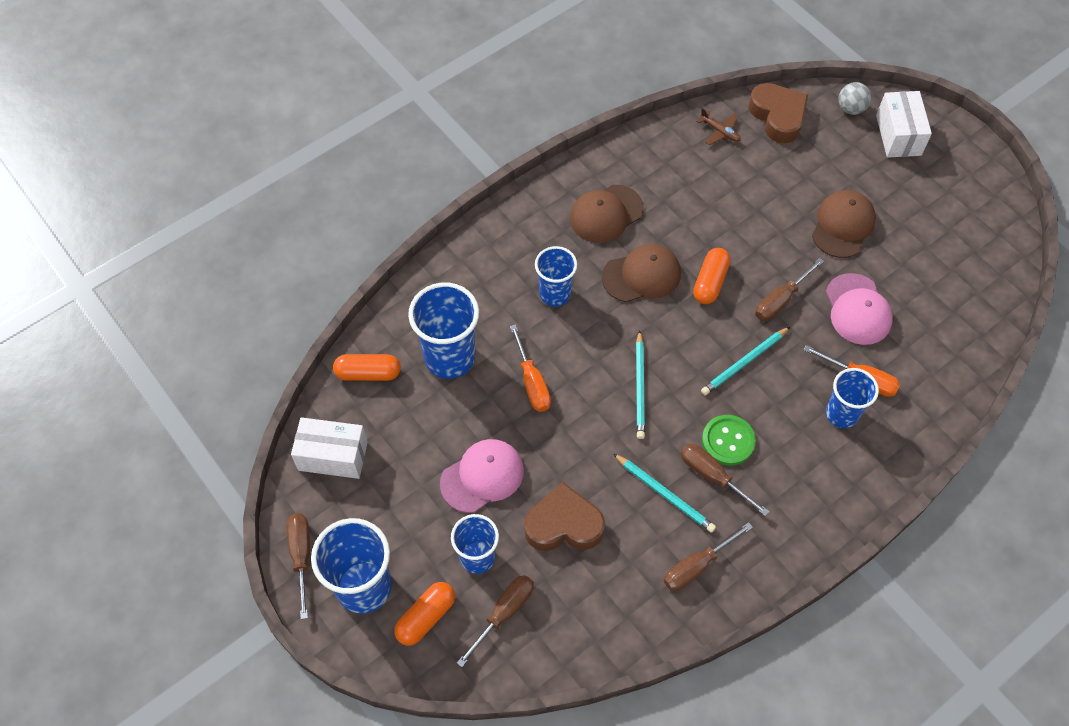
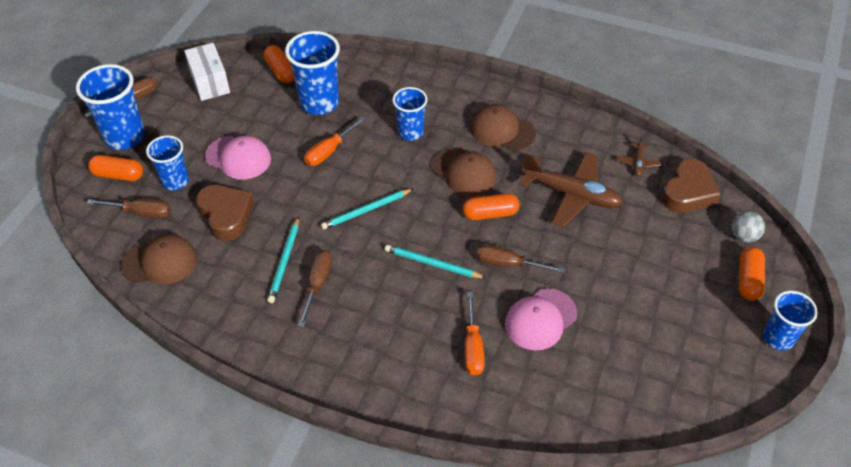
camera: 60 degrees right, 10 degrees down
brown screwdriver [664,522,753,591] -> none
green button [702,415,756,466] -> none
brown cap [812,190,876,258] -> brown cap moved to [121,235,197,284]
blue cup [826,368,879,428] -> blue cup moved to [763,291,818,350]
white box [876,91,932,158] -> orange capsule [739,247,765,301]
none -> brown plane [519,152,623,227]

